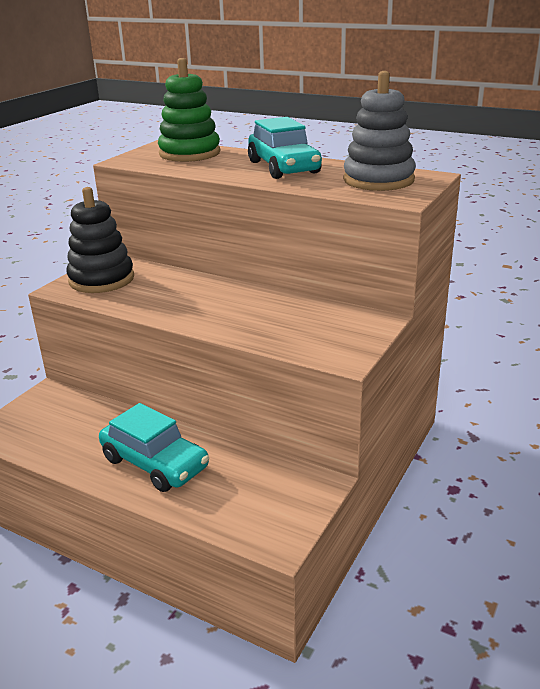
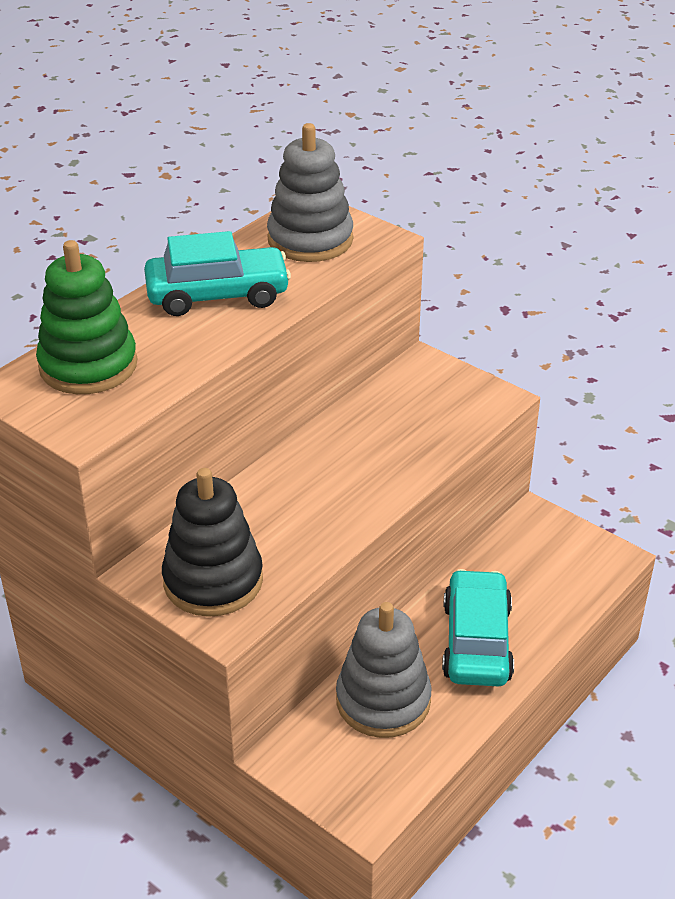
camera: 80 degrees left, 10 degrees up
turquoise car [99,403,209,492] -> turquoise car turned 45 degrees counterclockwise [442,569,514,686]
none -> grey stacking toy [336,602,432,738]

